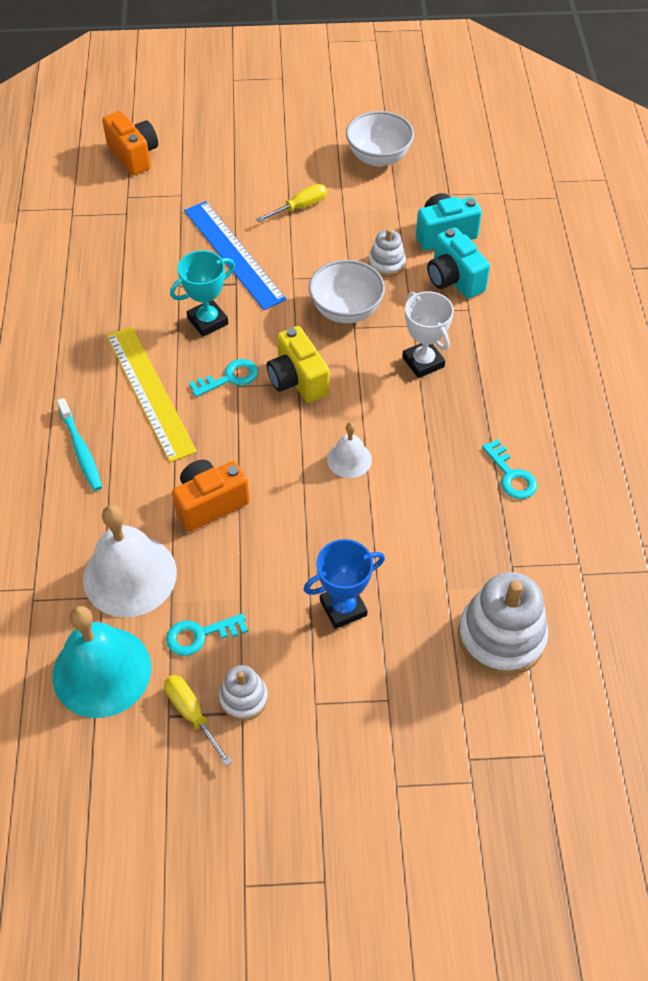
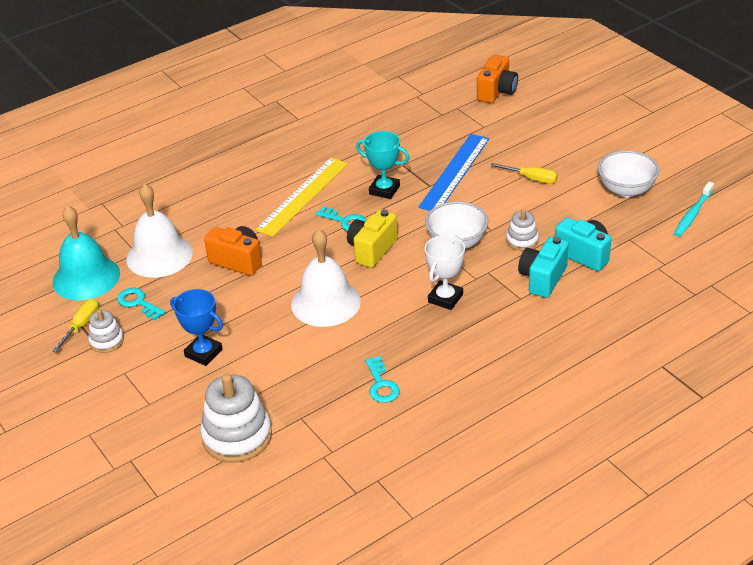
camera: 60 degrees right, 15 degrees down
turquoise toothbrush [57,398,102,491] -> turquoise toothbrush moved to [674,182,714,237]
white bell [327,422,372,478] -> white bell [291,229,361,327], size x1.95
turquoise key [482,439,537,499] -> turquoise key turned 45 degrees counterclockwise [365,356,400,403]

